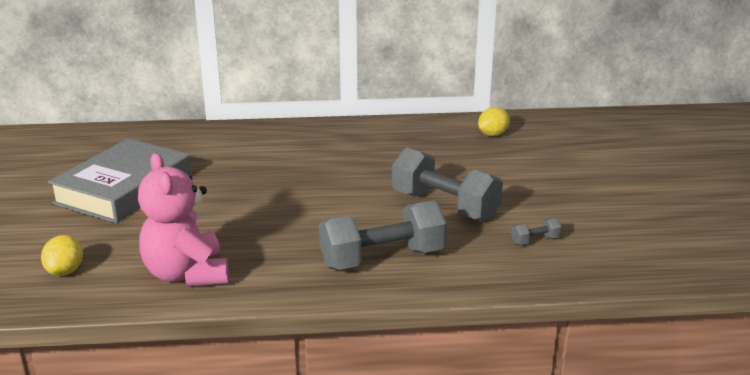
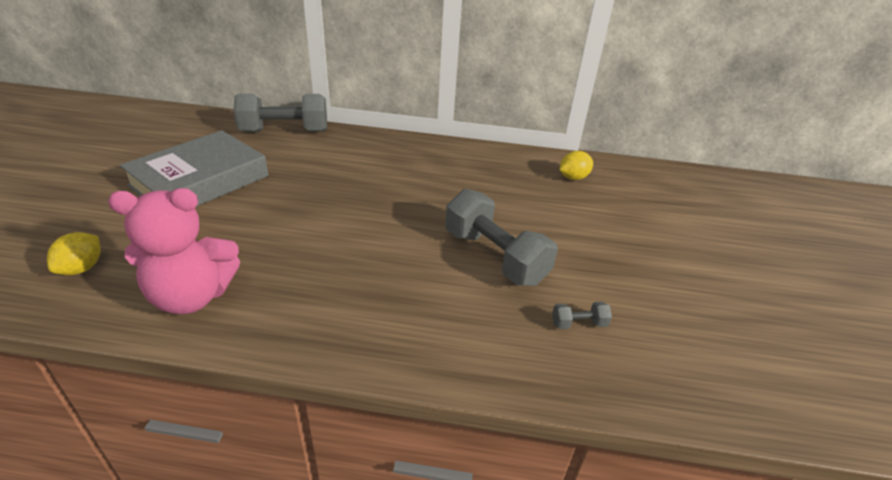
camera: 10 degrees right, 10 degrees up
pink teddy bear [138,153,229,287] -> pink teddy bear turned 90 degrees counterclockwise [108,188,240,314]
grey dumbbell [319,200,447,270] -> grey dumbbell moved to [233,93,327,132]

